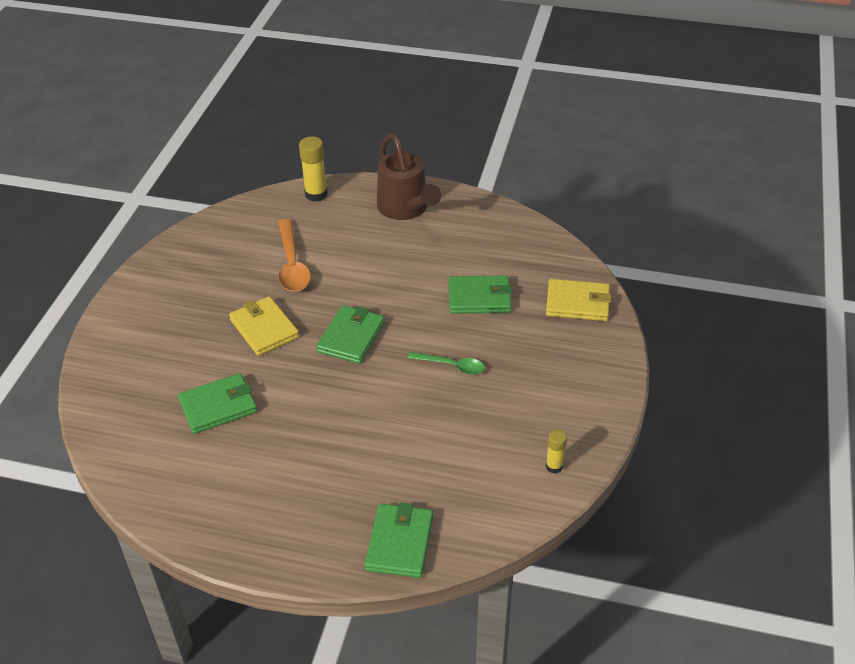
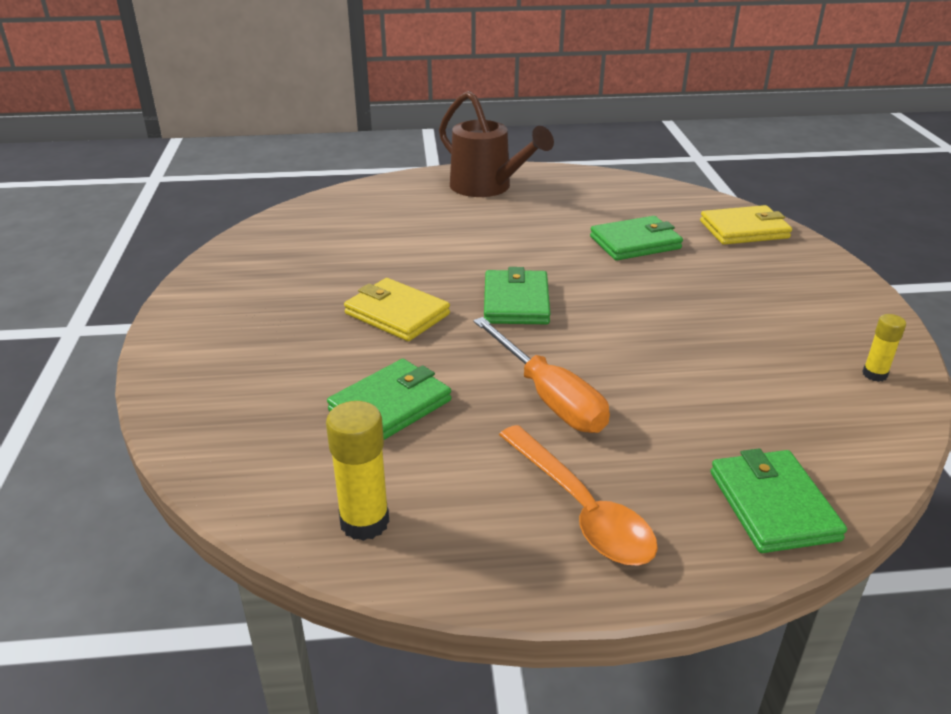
camera: 20 degrees left, 10 degrees down
orange spoon [278,219,311,292] -> orange spoon moved to [499,425,658,566]
yellow glue stick [299,136,328,202] -> yellow glue stick moved to [326,401,389,541]
green spoon [408,352,485,375] -> none
none -> orange screwdriver [473,317,610,433]

